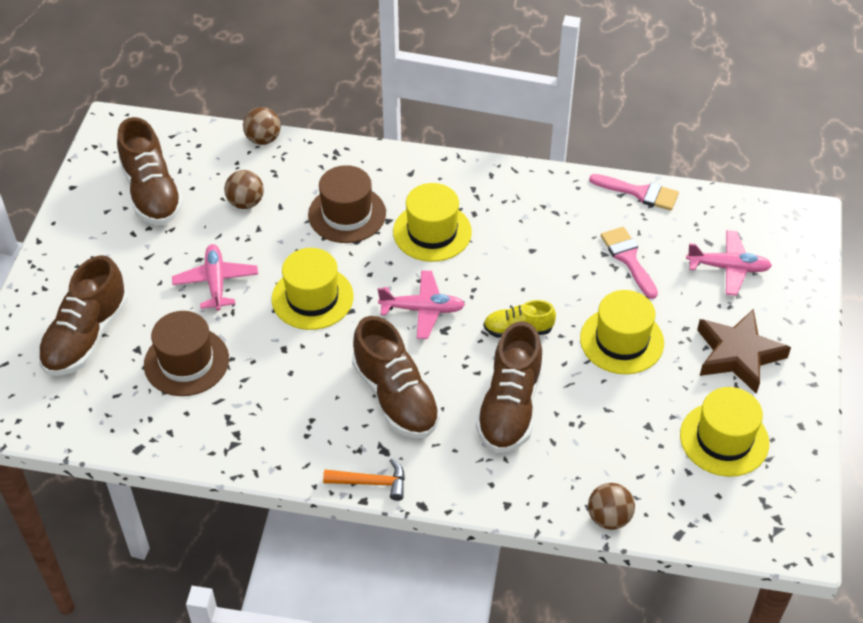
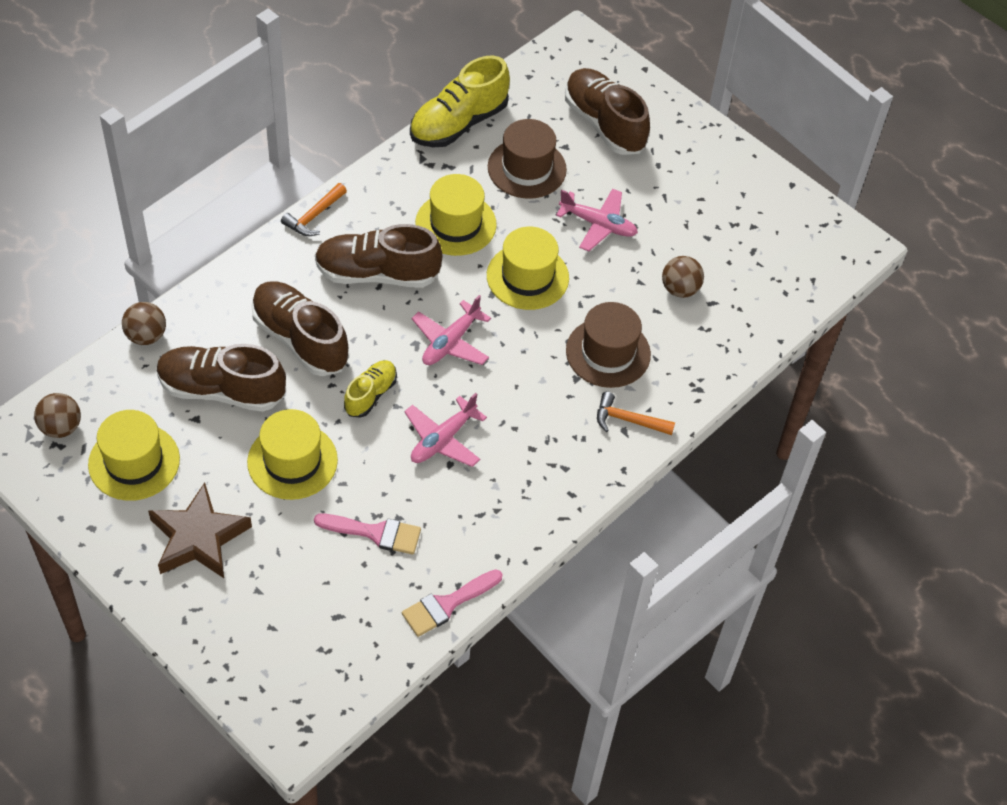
camera: 120 degrees right, 5 degrees up
brown shoe [117,117,184,225] -> brown shoe moved to [157,344,286,412]
brown ball [243,107,281,145] -> brown ball moved to [34,393,81,438]
yellow hat [393,183,472,262] -> yellow hat moved to [415,174,497,256]
pink plane [686,230,772,296] -> pink plane moved to [404,393,487,467]
none -> yellow shoe [410,55,510,147]
none -> orange hammer [597,392,675,435]

